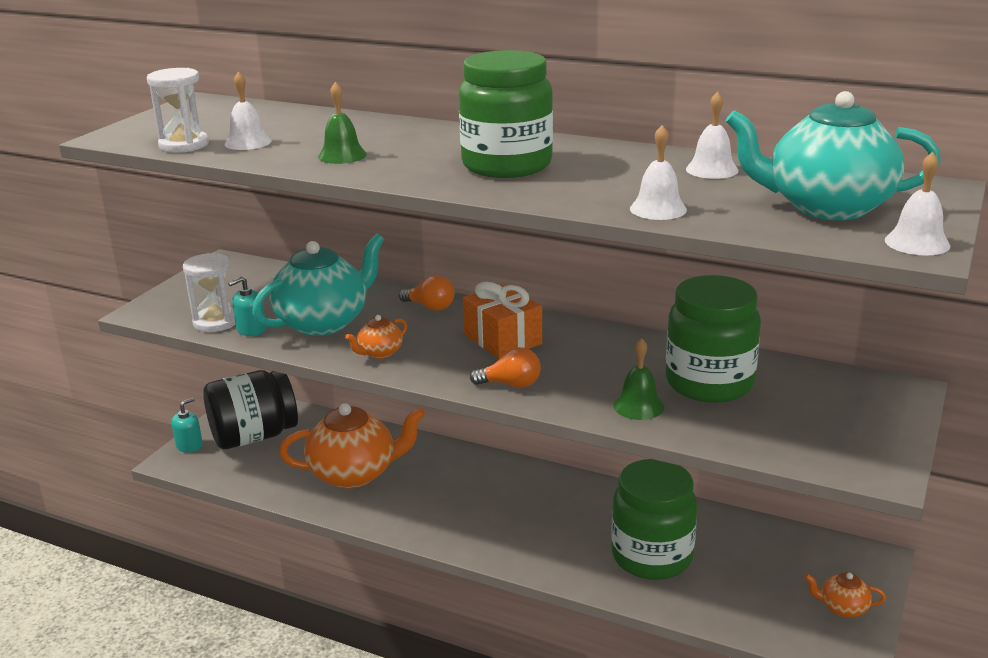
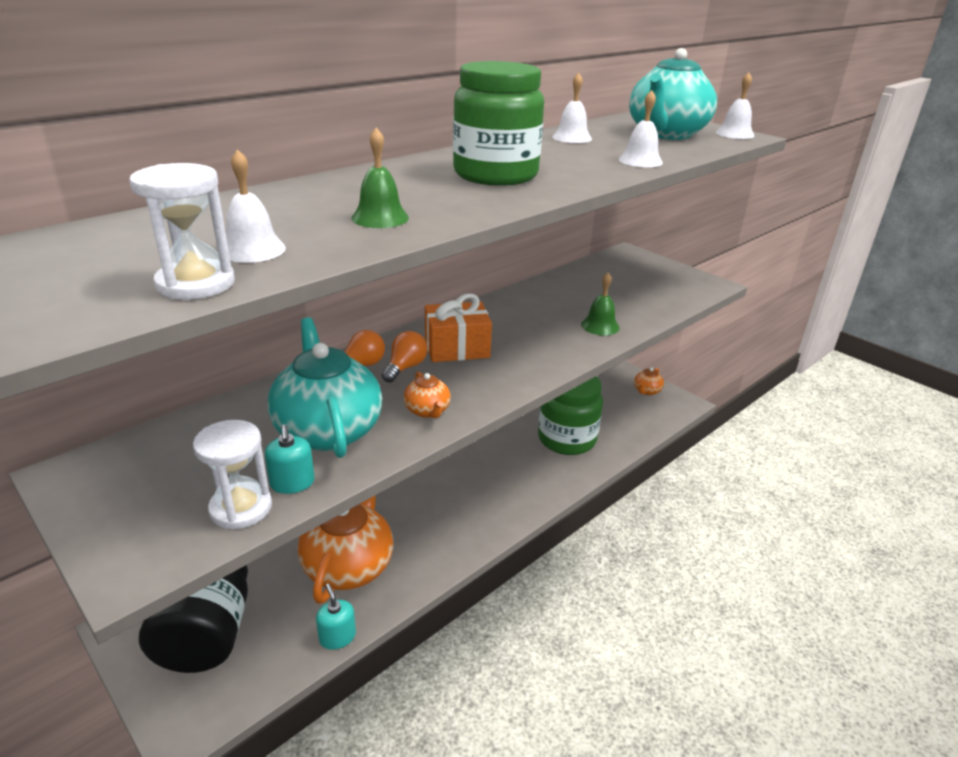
camera: 70 degrees left, 5 degrees up
turquoise soap dispenser [171,398,203,453] -> turquoise soap dispenser moved to [316,583,356,650]
orange light bulb [470,347,541,388] -> orange light bulb moved to [382,331,428,383]
green jar [666,275,761,403] -> none

